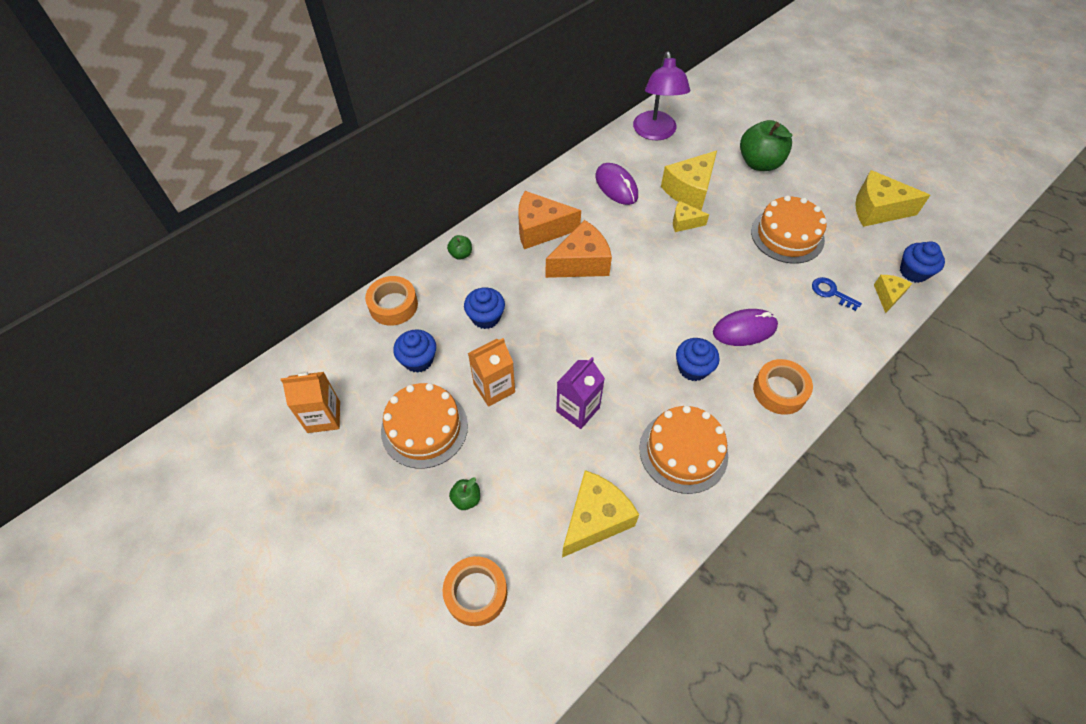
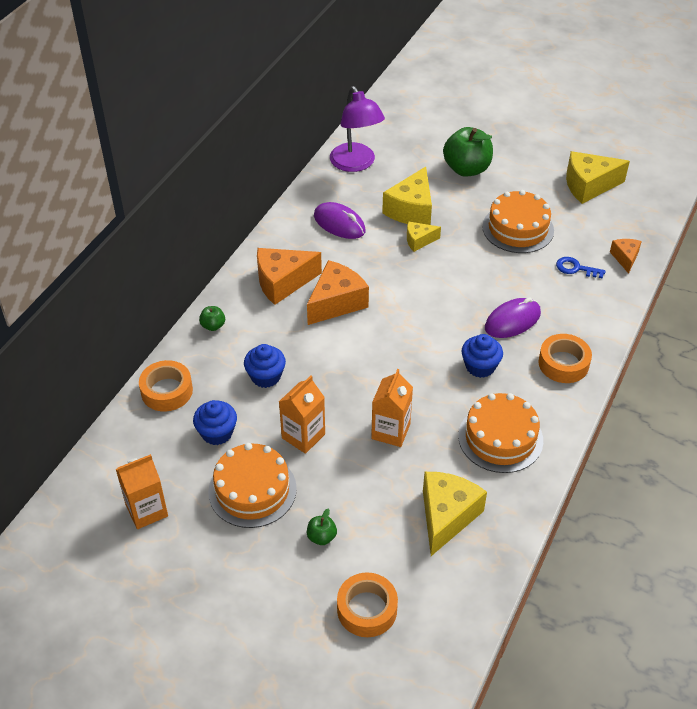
camera: 20 degrees left, 10 degrees down
purple carton [556,357,605,429] -> orange carton [371,369,413,447]
yellow cheese [874,275,912,313] -> orange cheese [610,239,642,274]
blue cupcake [900,241,945,283] -> none

